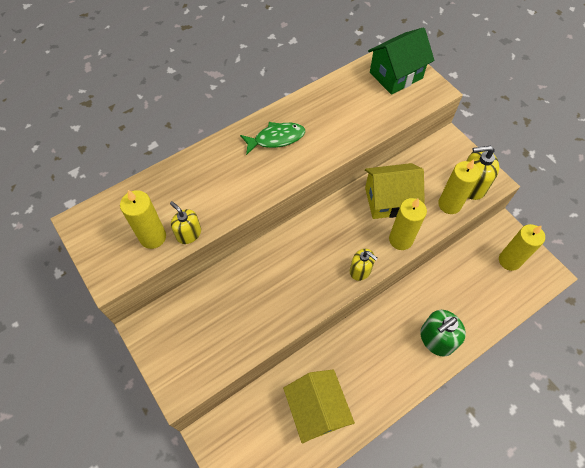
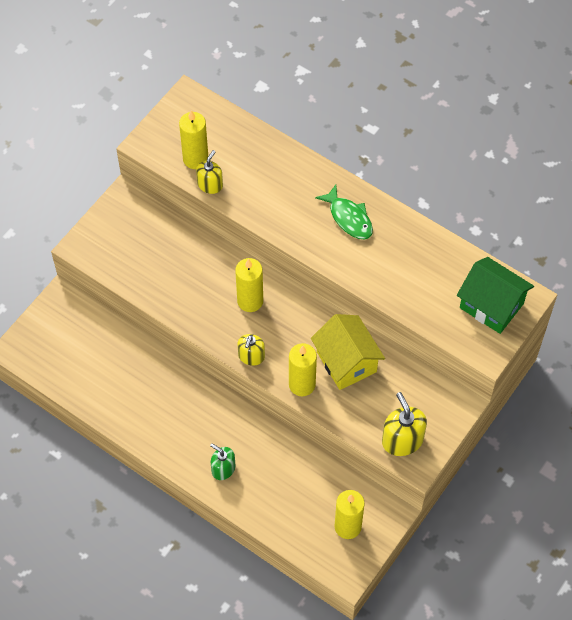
camera: 70 degrees right, 0 degrees up
yellow house [283,369,355,443] -> none
green soap dispenser [420,310,466,357] -> green soap dispenser [210,443,235,480], size x0.65
yellow candle [438,159,480,214] -> yellow candle moved to [235,258,263,312]

